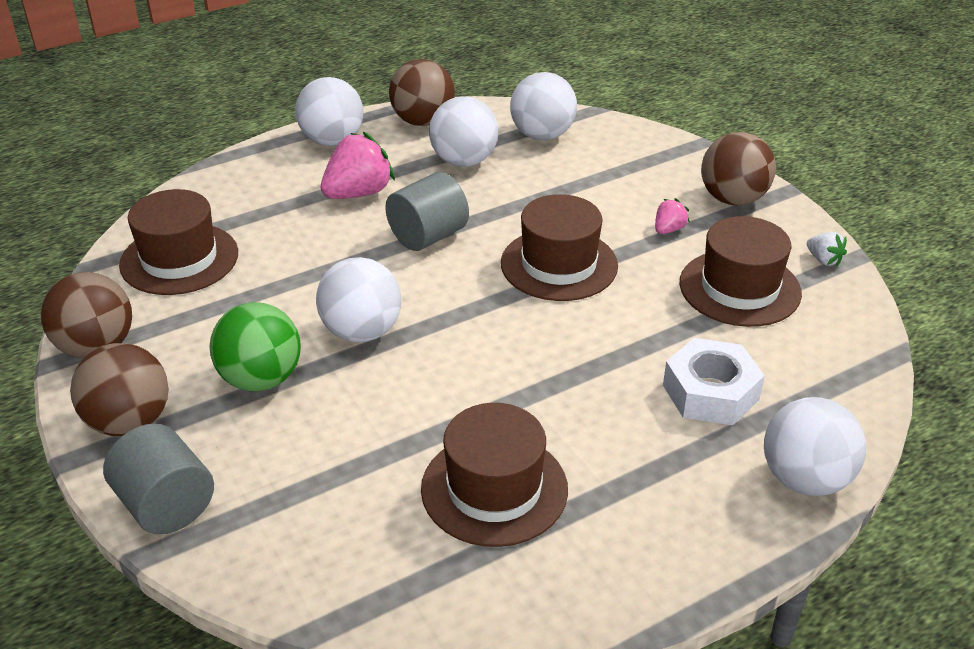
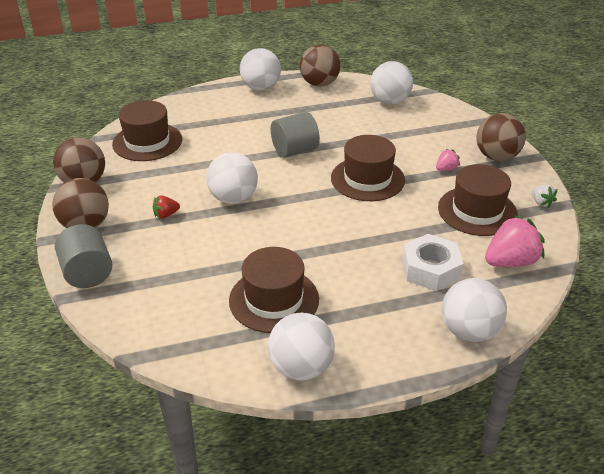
camera: 15 degrees right, 0 degrees up
green ball [210,302,301,391] -> red strawberry [153,195,180,219]
pink strawberry [321,132,395,199] -> pink strawberry moved to [485,215,545,267]
white ball [429,97,498,167] -> white ball moved to [268,313,335,380]

